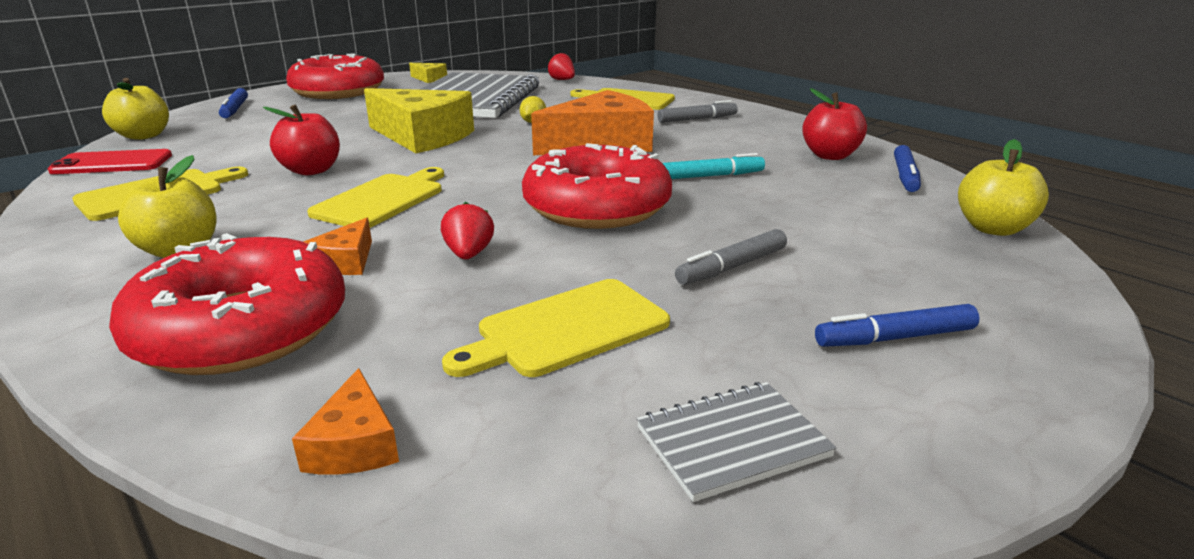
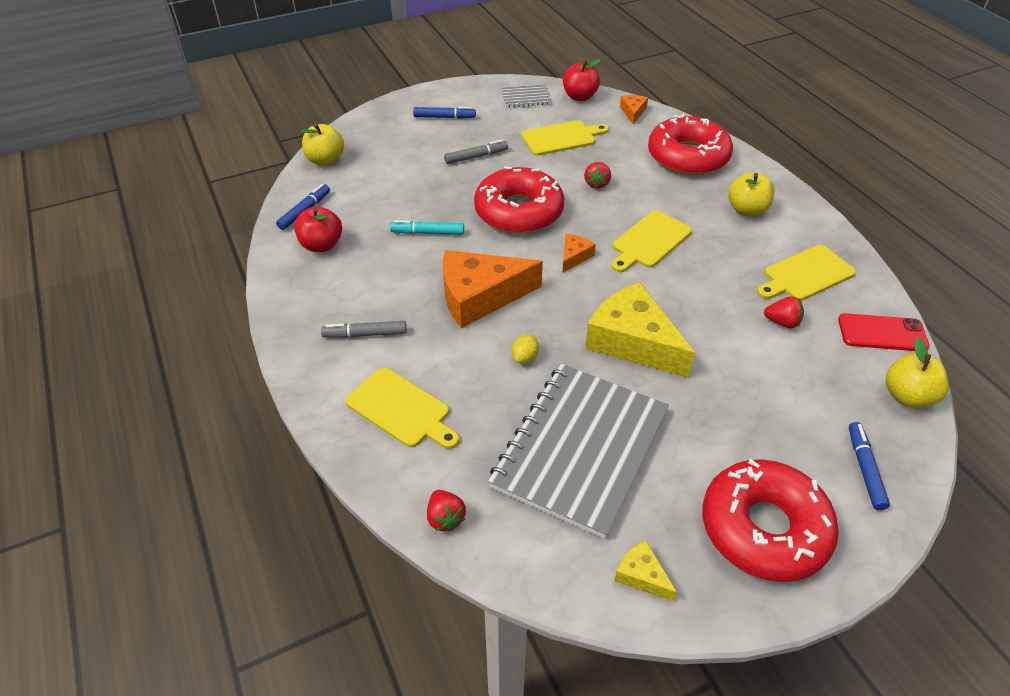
camera: 165 degrees left, 20 degrees up
red apple [263,105,340,175] -> red apple moved to [563,59,601,101]
orange cheese [303,218,372,275] -> orange cheese moved to [562,234,596,273]
none -> red strawberry [764,296,804,328]

